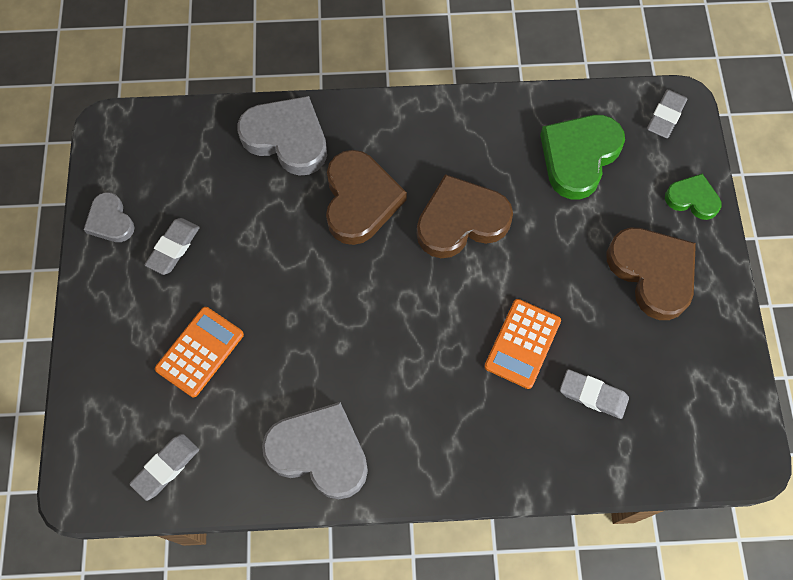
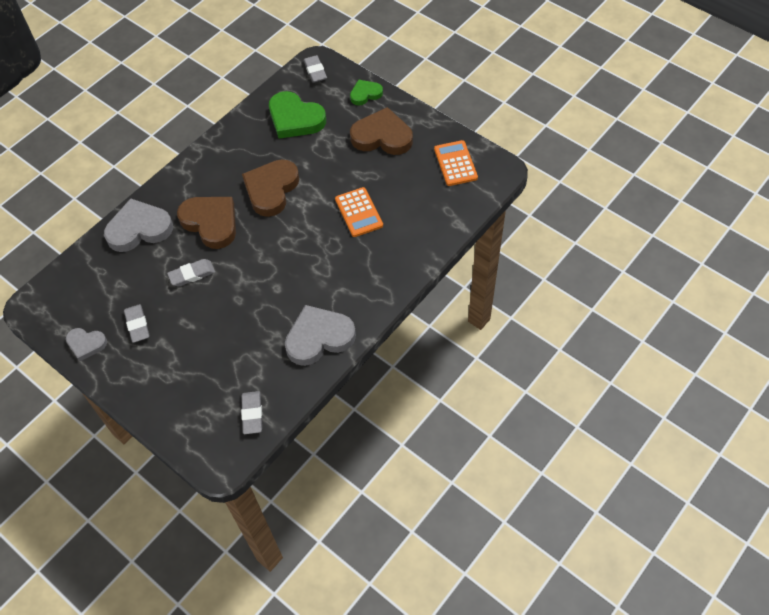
camera: 45 degrees left, 10 degrees down
orange calculator [155,307,244,397] -> orange calculator moved to [434,140,478,186]
green heart [540,115,625,200] -> green heart turned 45 degrees counterclockwise [269,91,326,139]
grey eraser [560,369,629,419] -> grey eraser moved to [167,259,215,287]

